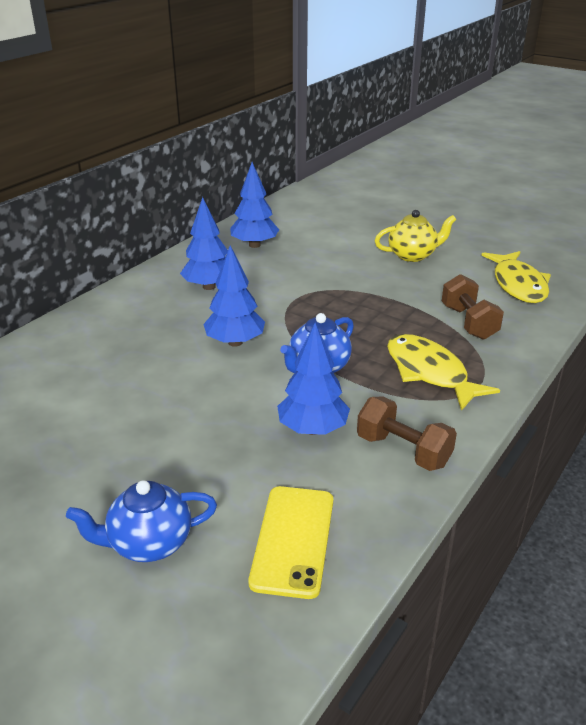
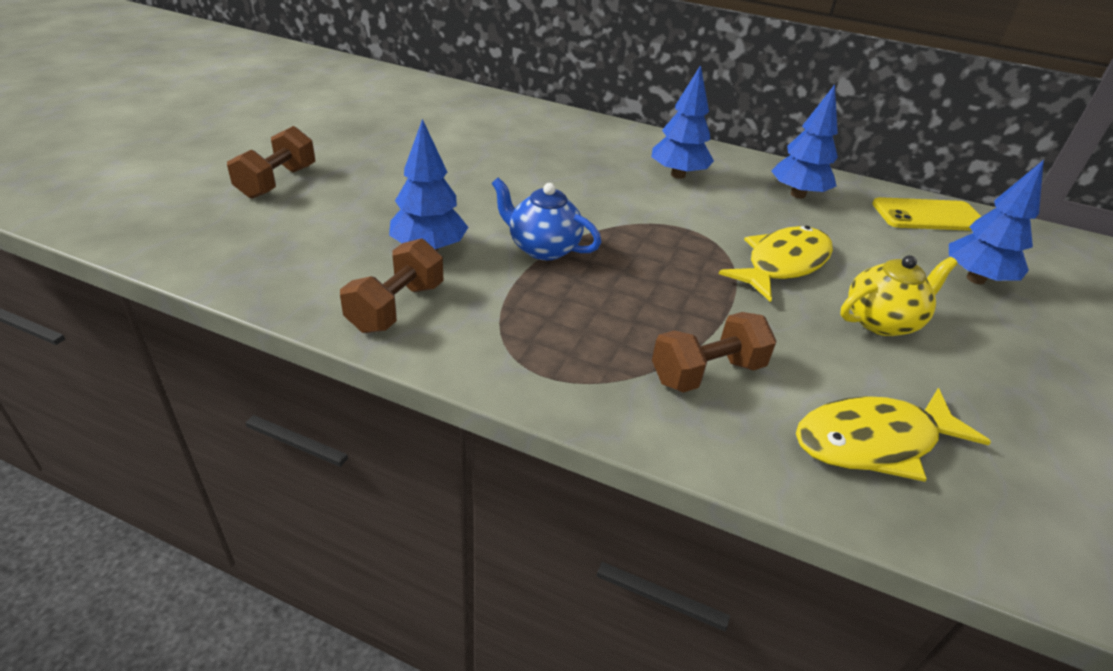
camera: 75 degrees right, 5 degrees up
blue teapot [66,480,217,562] -> brown dumbbell [227,126,315,199]
blue tree [203,245,265,347] -> blue tree moved to [949,160,1044,284]
yellow phone [249,486,333,599] -> yellow phone moved to [872,197,982,231]
yellow teapot [375,210,457,262] -> yellow teapot turned 90 degrees counterclockwise [840,255,958,336]
yellow fish [387,334,500,411] -> yellow fish moved to [719,226,833,302]

